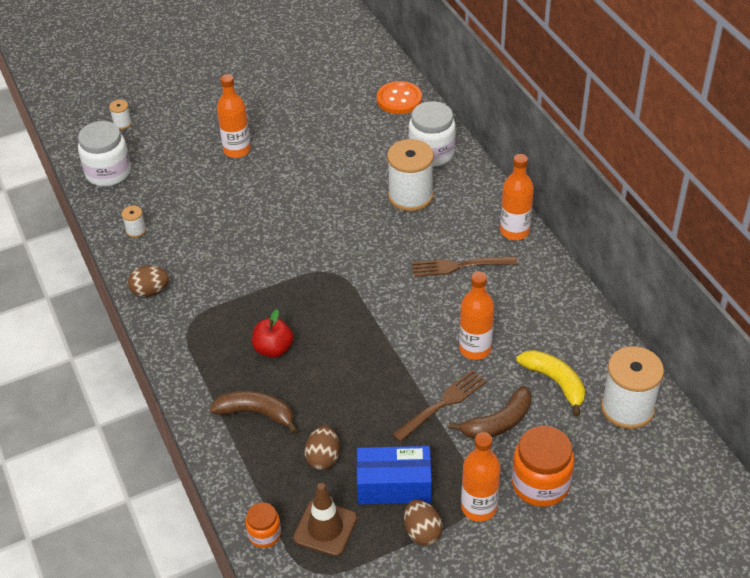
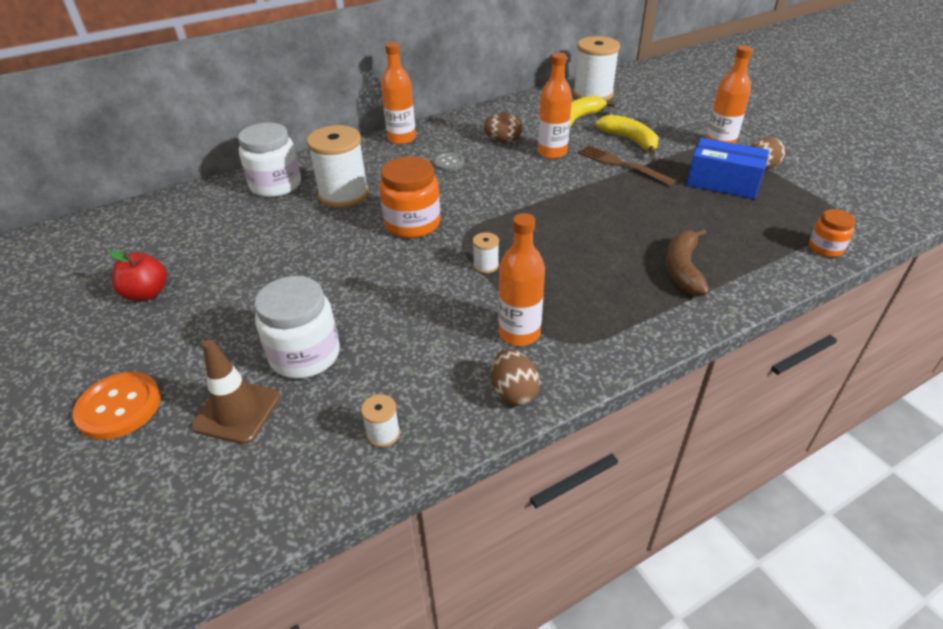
camera: 95 degrees left, 5 degrees down
white jar [78,121,131,187] -> white jar moved to [254,276,340,379]
white spool [109,100,132,129] -> white spool moved to [473,232,499,274]
orange bottle [217,74,251,158] -> orange bottle moved to [498,213,545,346]
red apple [252,309,294,358] -> red apple moved to [109,250,167,301]
brown traffic cone [293,483,357,556] -> brown traffic cone moved to [191,339,281,444]
brown egg [304,426,340,470] -> brown egg moved to [484,113,522,143]
blue box [356,446,432,504] -> blue box turned 60 degrees counterclockwise [686,138,769,199]
orange button [377,81,422,114] -> orange button moved to [73,372,161,440]
brown fork [412,256,518,277] -> grey button [433,153,464,171]
brown banana [448,386,531,439] -> yellow banana [596,115,658,155]
orange jar [512,426,574,507] -> orange jar moved to [379,156,441,238]

